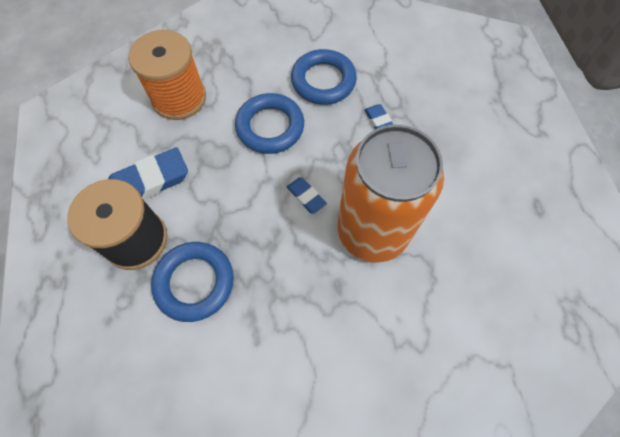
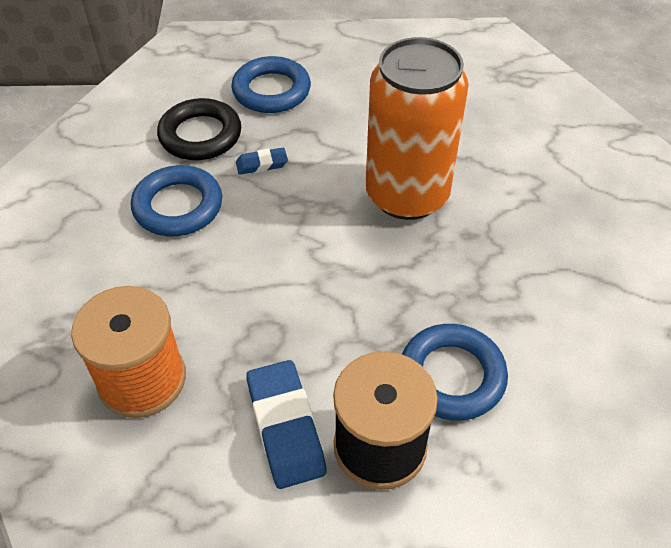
camera: 80 degrees left, 15 degrees down
blue ring [235,93,304,154] -> blue ring moved to [231,56,311,113]
blue eraser [287,177,327,214] -> none
none -> black ring [157,98,241,160]

